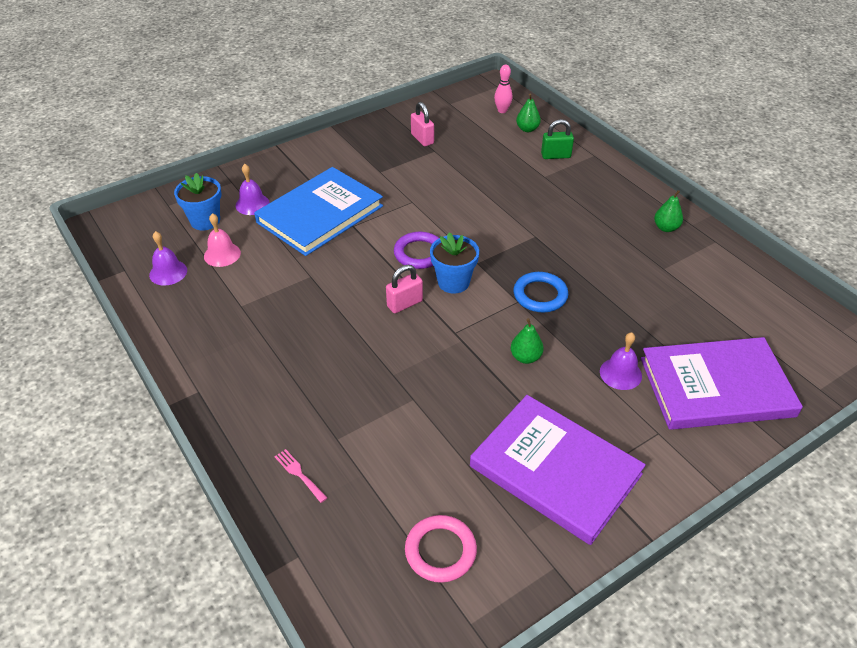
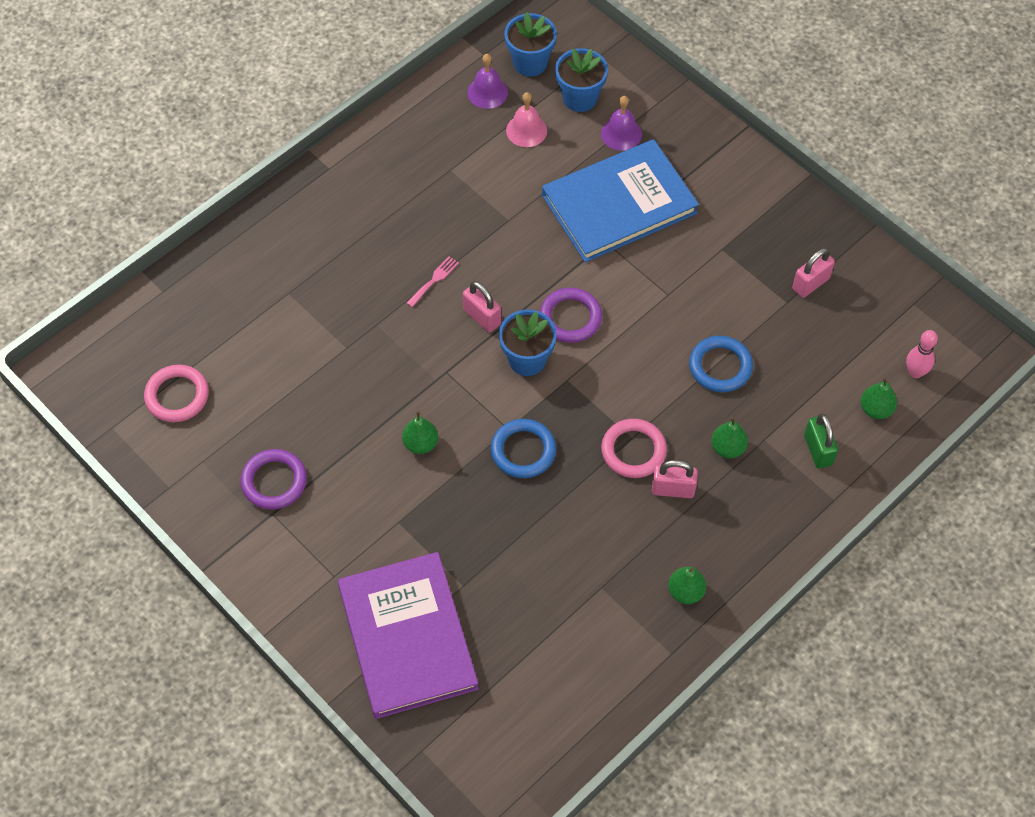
camera: 80 degrees right, 15 degrees up
blue book [254,167,383,256] -> blue book turned 60 degrees counterclockwise [542,139,699,262]
pink fork [275,449,327,503] -> pink fork moved to [407,256,459,307]
purple book [470,395,646,545] -> purple ring [240,449,307,510]
purple bell [600,332,642,390] -> none
none -> blue flower pot [504,12,557,77]
none -> pink ring [601,419,667,478]
none -> pink padlock [652,460,698,498]
none -> blue ring [689,336,753,392]
none -> green pear [711,417,748,458]

